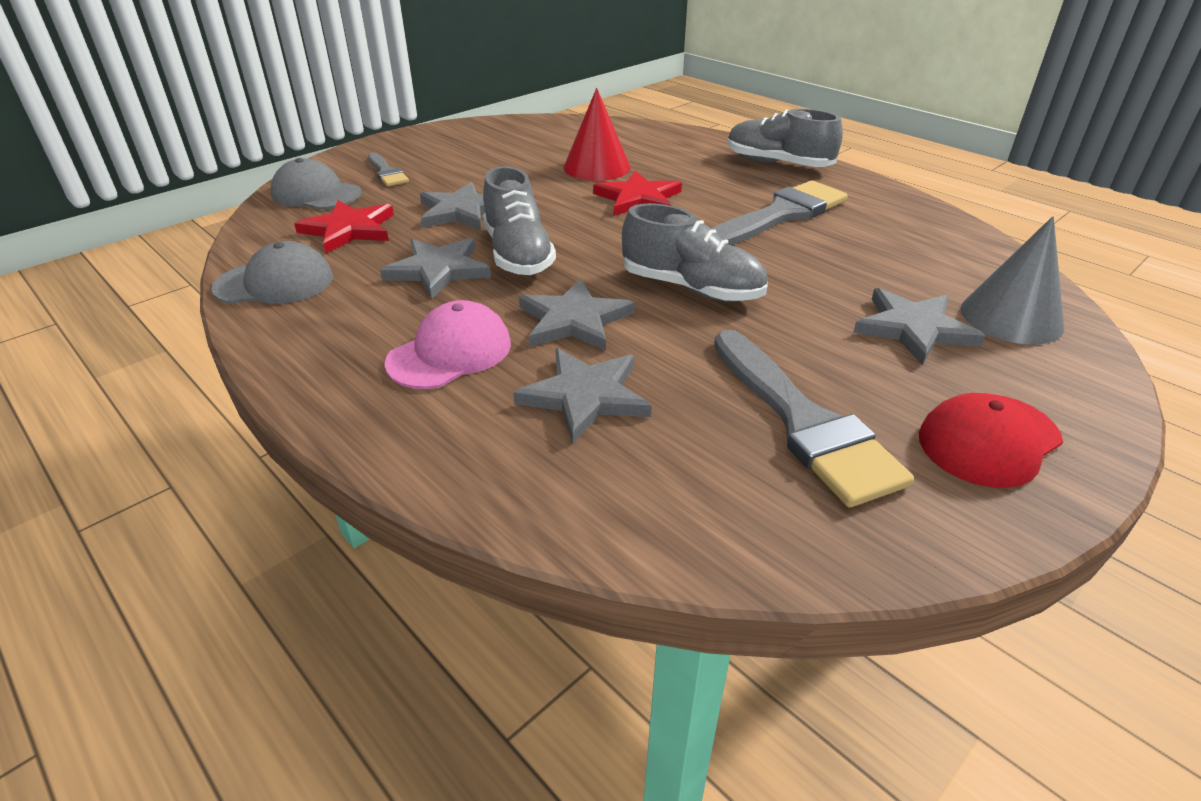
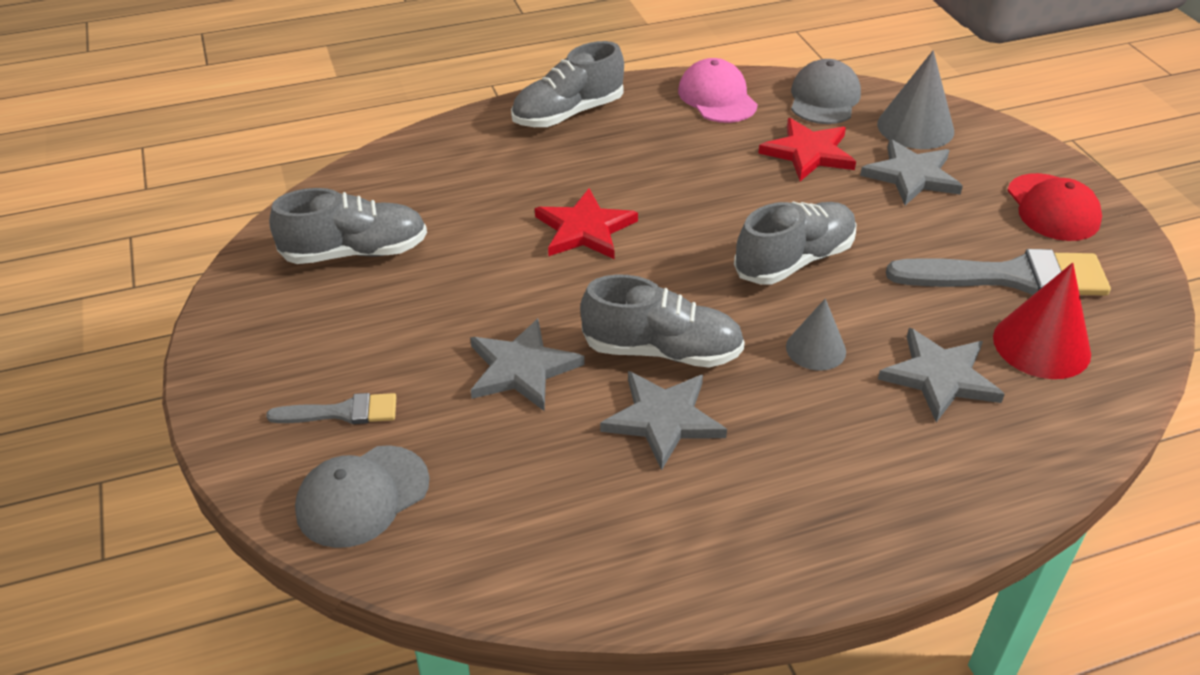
camera: 65 degrees left, 5 degrees up
grey cap [211,241,333,304] -> grey cap moved to [791,59,861,124]
red star [294,200,394,253] -> red star moved to [758,118,856,181]
pink cap [385,300,511,389] -> pink cap moved to [678,58,758,123]
grey star [519,278,635,351] -> grey cone [786,298,846,371]
red cone [564,88,631,181] -> red cone moved to [993,263,1091,379]
grey brush [711,180,848,245] -> none
none -> grey shoe [269,188,427,264]

